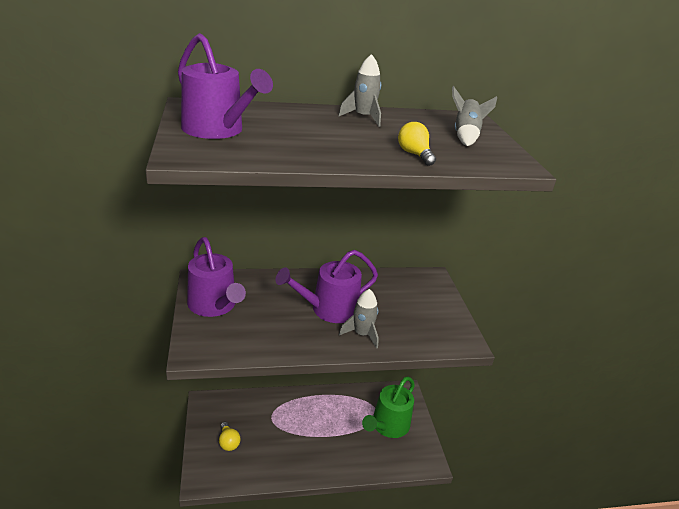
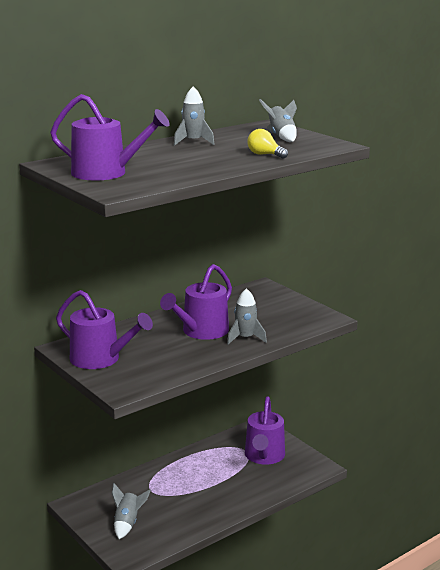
camera: 25 degrees left, 10 degrees down
yellow light bulb [219,422,241,451] -> grey rocket [112,483,151,539]
green watering can [362,377,415,438] -> purple watering can [245,397,285,465]

